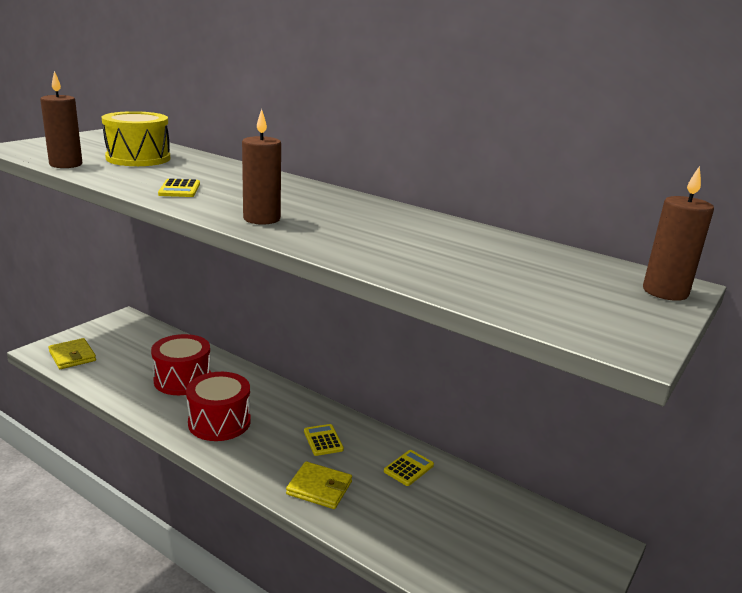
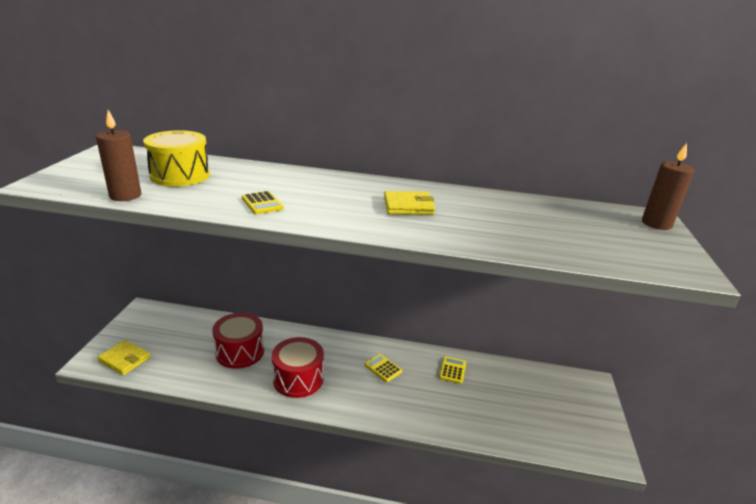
camera: 25 degrees left, 5 degrees up
brown candle [242,109,281,225] -> none
yellow wallet [286,461,352,509] -> yellow wallet moved to [384,191,435,215]

